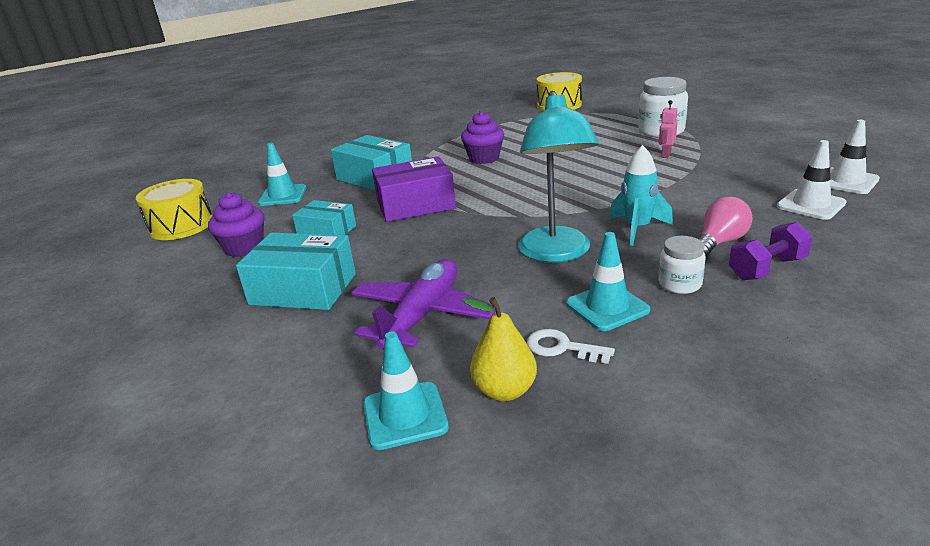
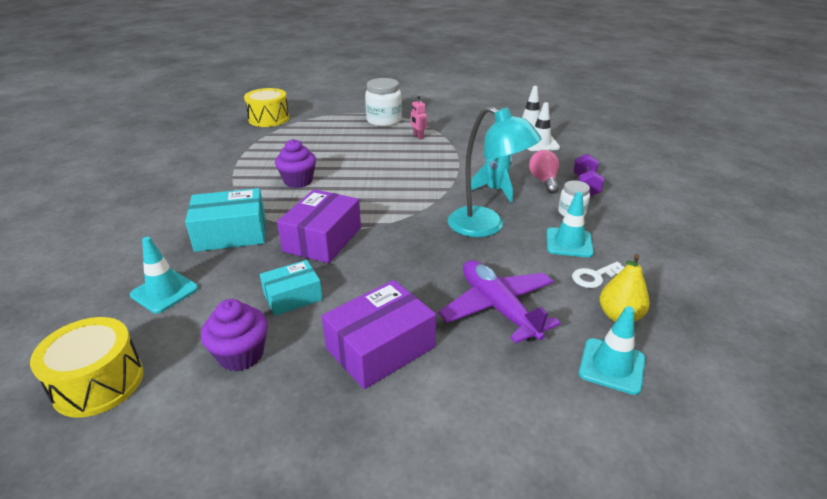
camera: 55 degrees left, 5 degrees up
turquoise box [236,233,356,310] -> purple box [322,280,436,389]

